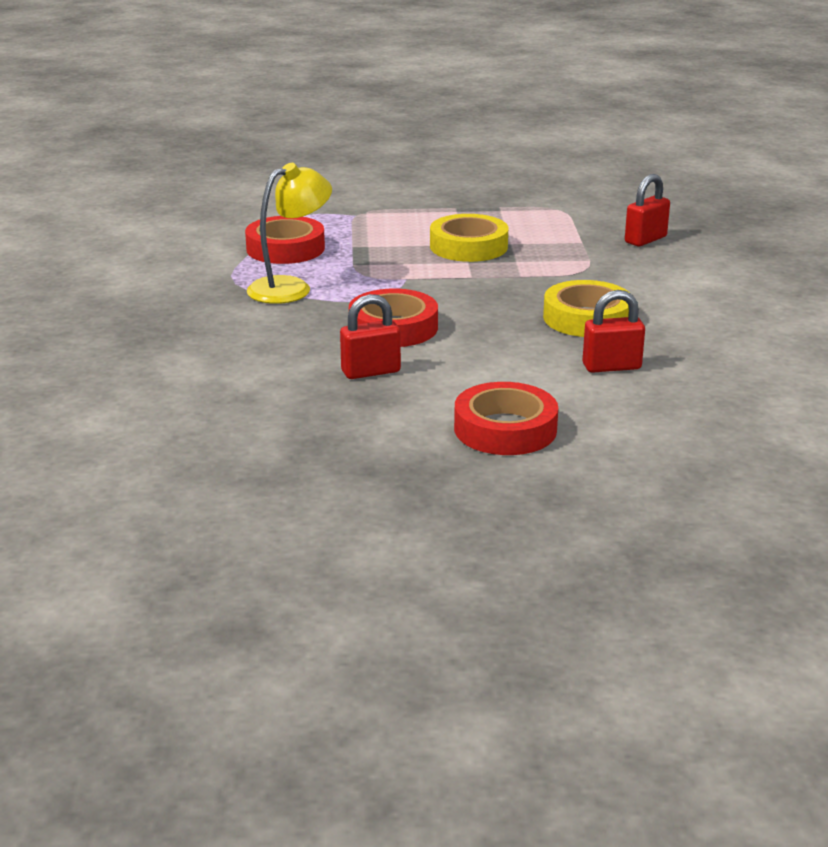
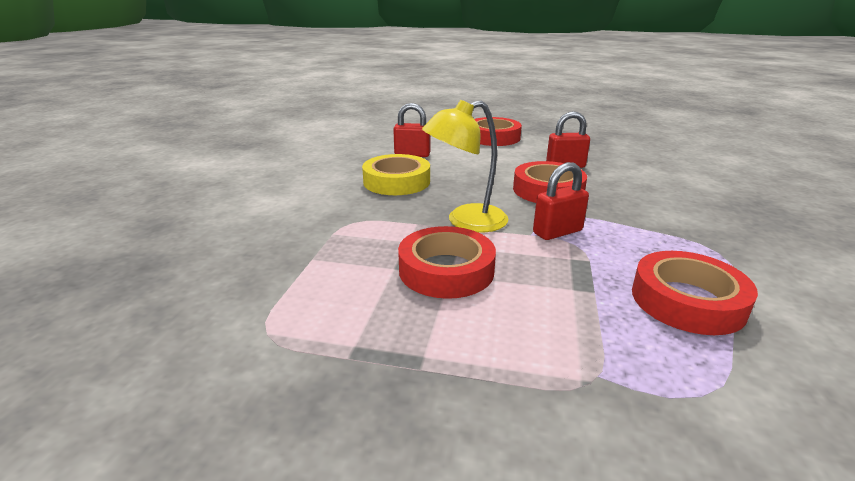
camera: 165 degrees left, 0 degrees up
yellow lamp [247,163,332,304] -> yellow lamp moved to [422,99,508,232]
yellow tape [430,214,508,262] -> red tape [398,226,496,299]
red padlock [625,174,670,246] -> red padlock moved to [533,162,589,240]

